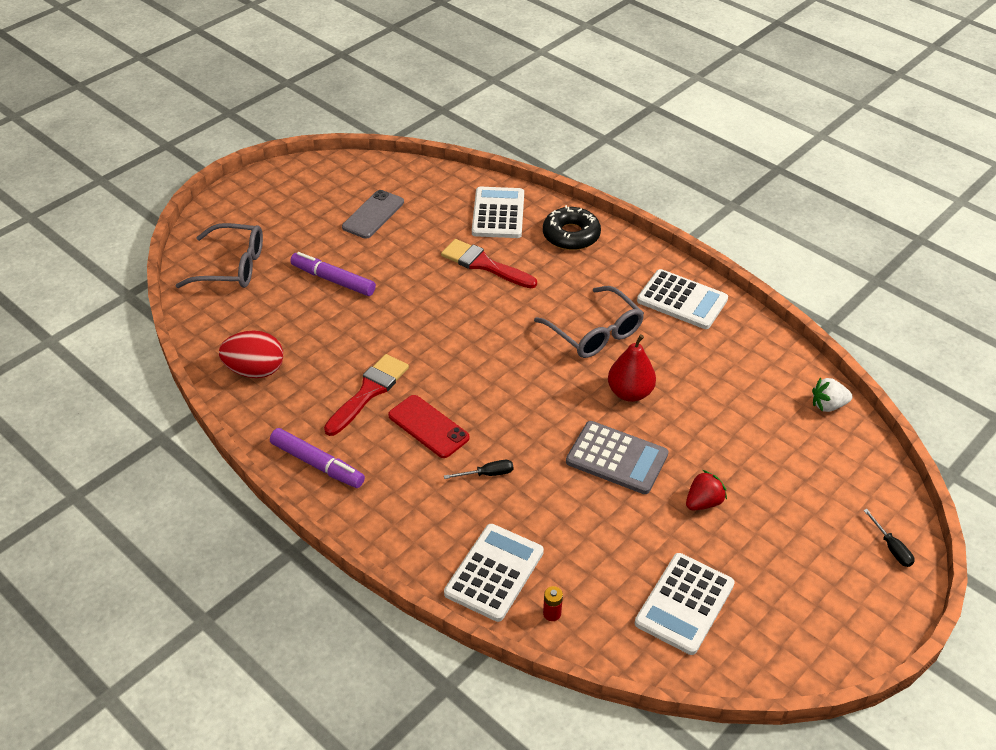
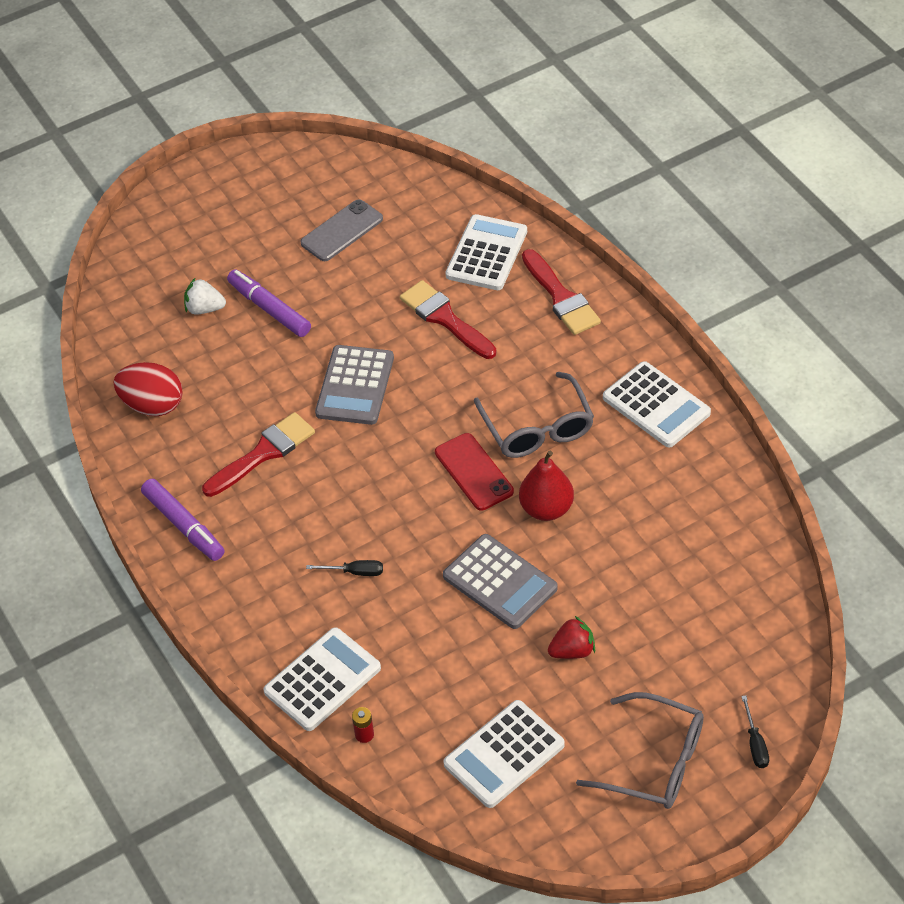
camera: 20 degrees right, 5 degrees up
grey glasses [175,223,263,288] -> grey glasses moved to [576,692,704,809]
red phone [388,395,470,458] -> red phone moved to [435,433,514,511]
black donut [543,205,601,250] -> red brush [522,249,601,335]
white strawberry [812,377,853,412] -> white strawberry moved to [184,277,226,314]
none -> grey calculator [315,345,394,425]

